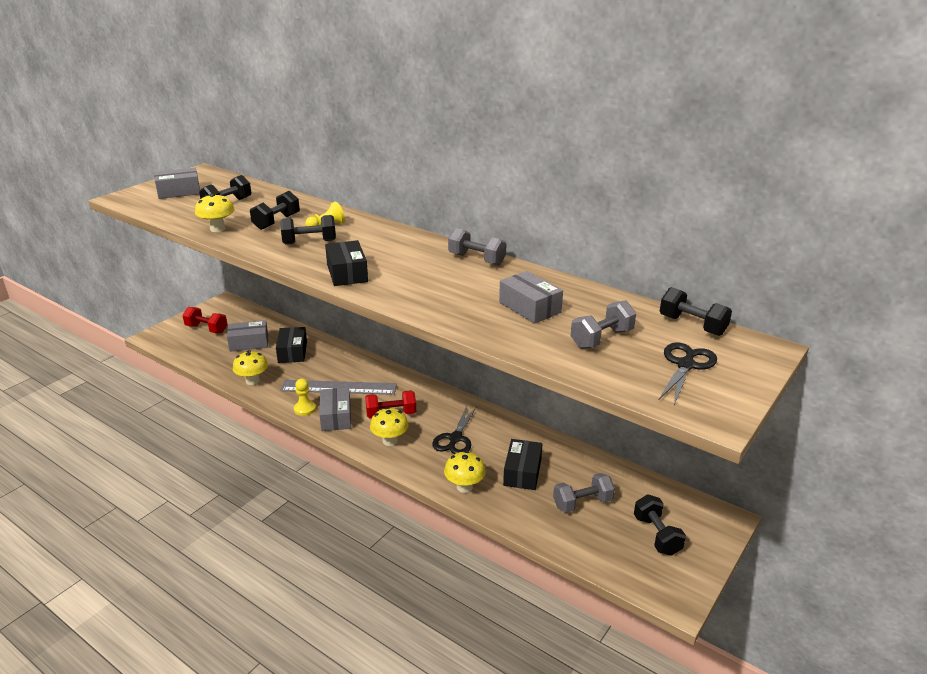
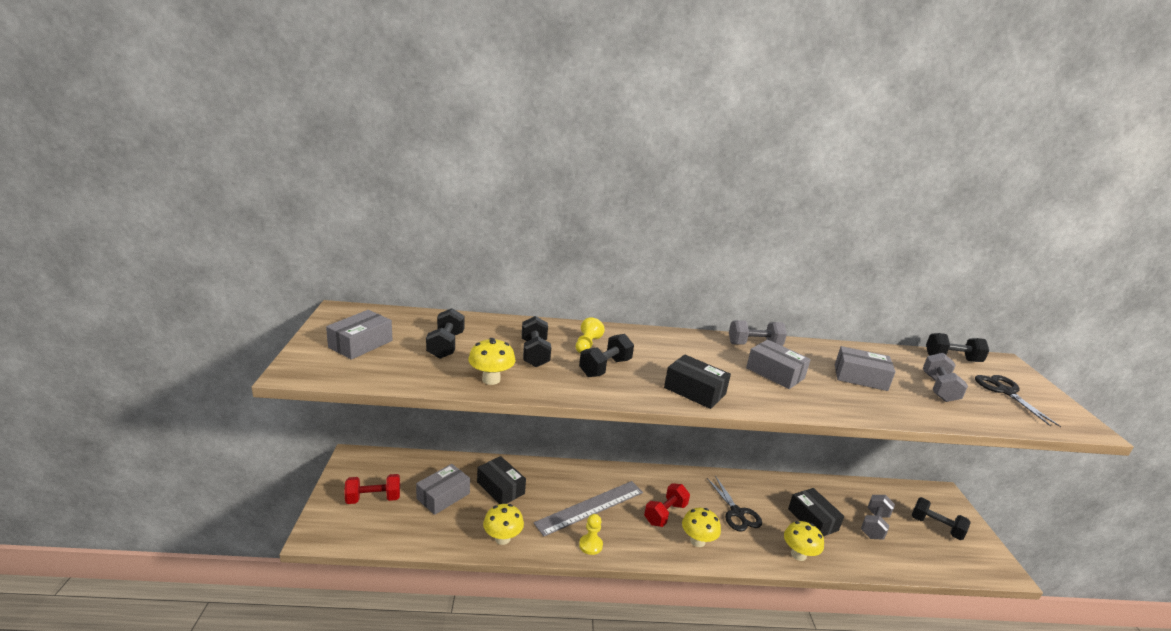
camera: 40 degrees left, 5 degrees down
grey box [319,387,351,431] -> grey box moved to [746,339,811,389]

